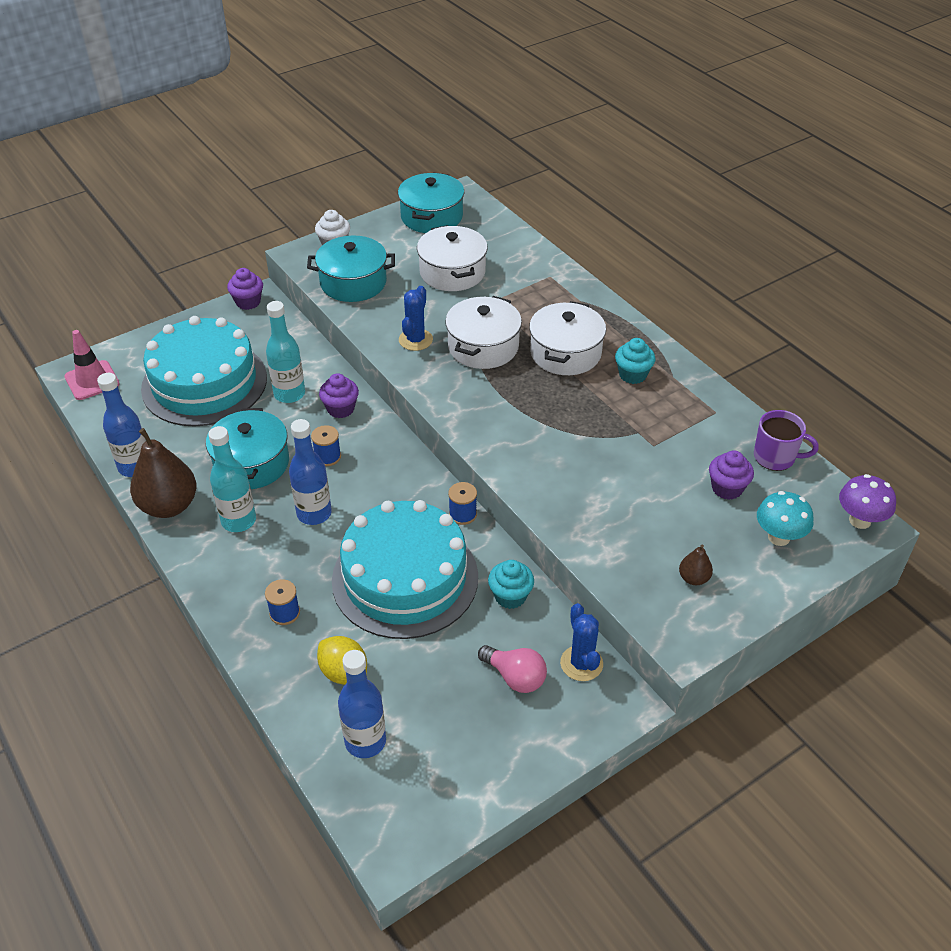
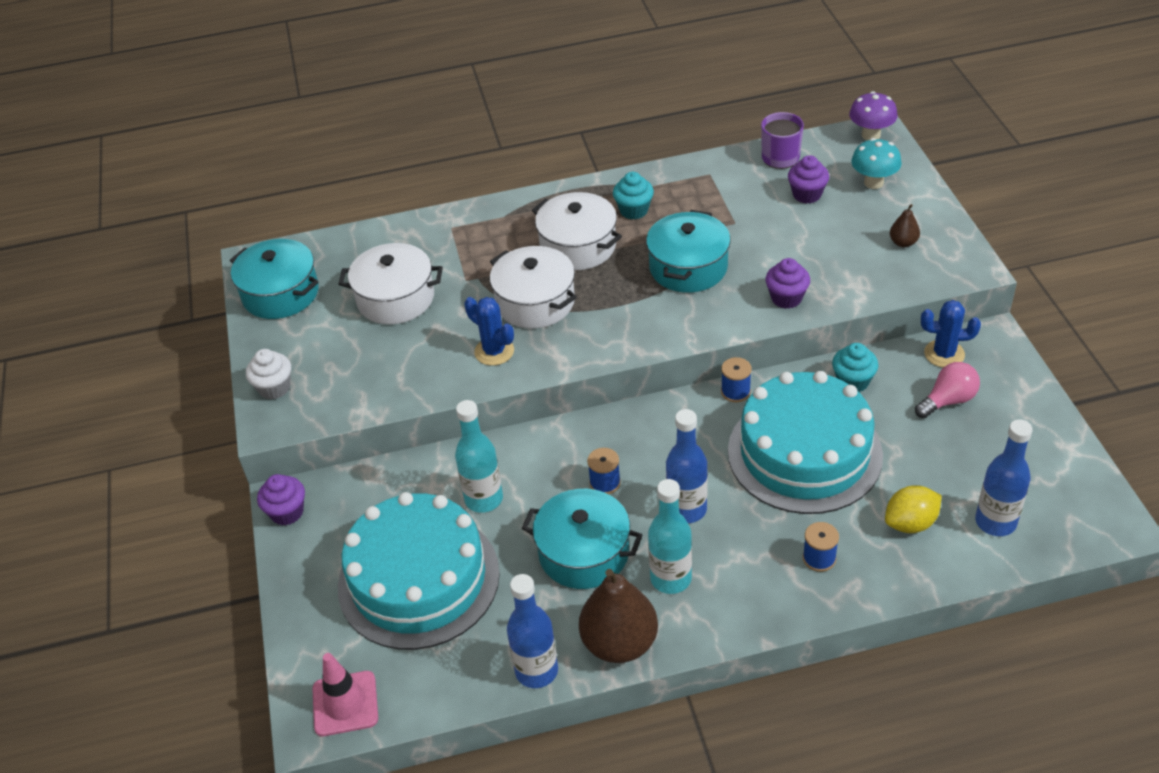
camera: 65 degrees left, 0 degrees up
turquoise pot [307,236,395,302] -> turquoise pot moved to [646,210,731,293]
purple cupcake [319,373,359,418] -> purple cupcake moved to [765,258,810,309]

